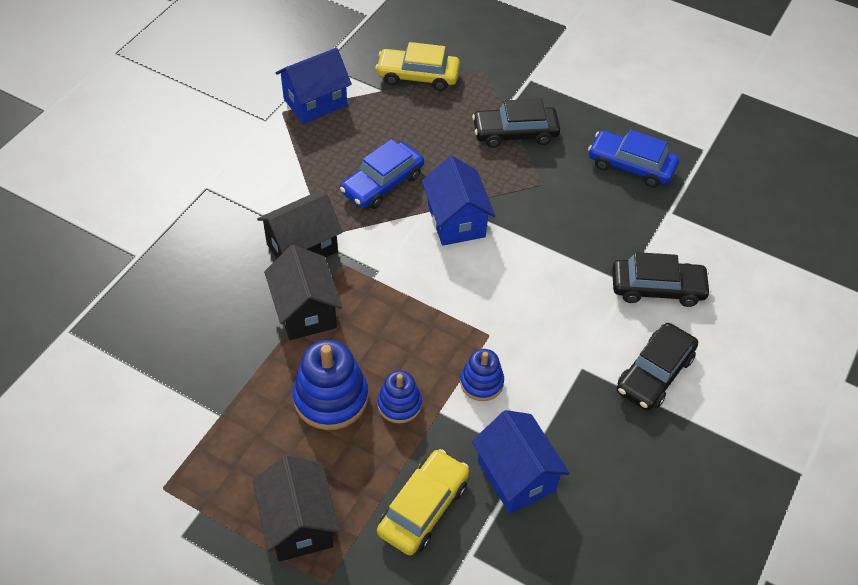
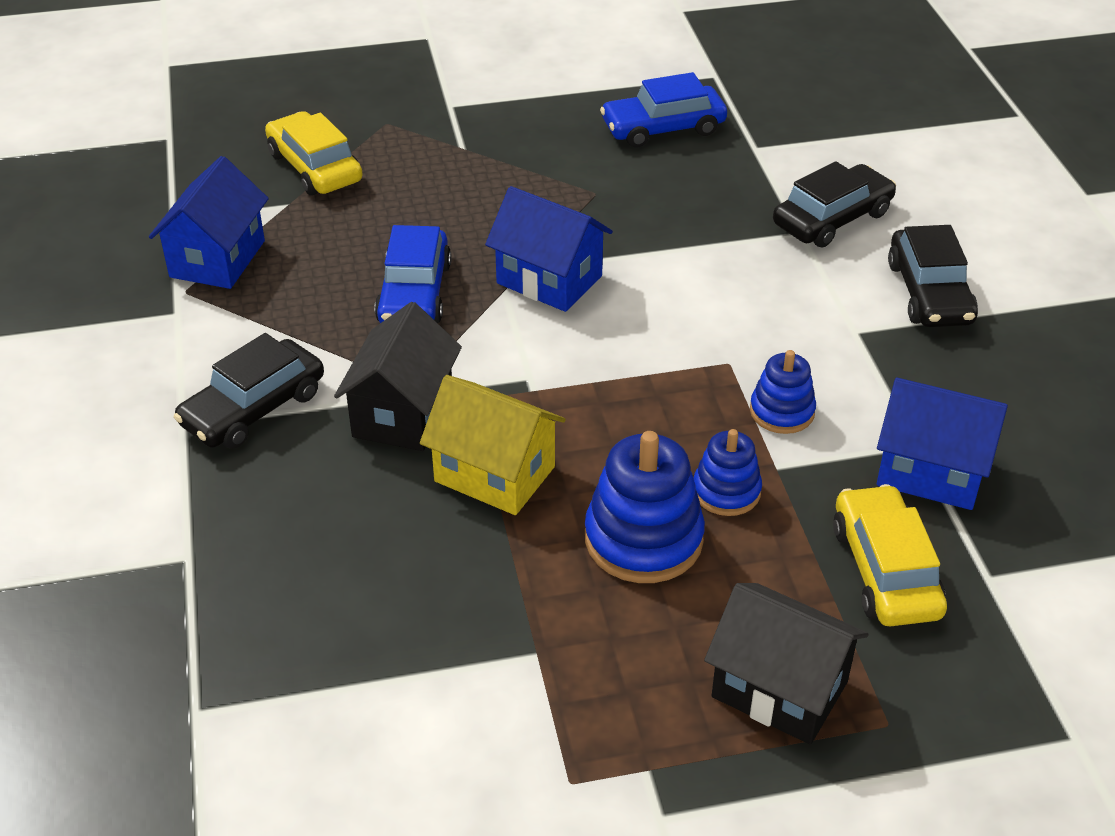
camera: 40 degrees left, 10 degrees down
black house [264,245,343,340] -> yellow house [420,375,566,515]
yellow car [375,42,460,91] -> yellow car turned 90 degrees clockwise [265,111,363,195]
black car [472,99,560,148] -> black car moved to [174,333,324,449]

